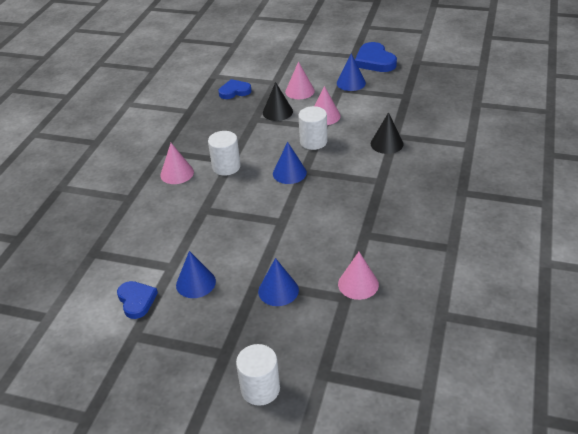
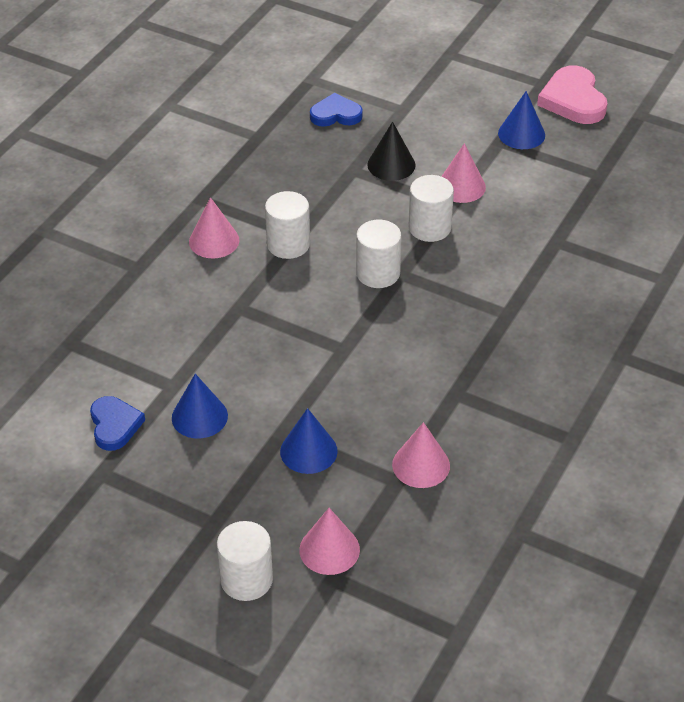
camera: 10 degrees right, 5 degrees up
blue cone [273,142,307,184] -> white cylinder [356,219,402,288]
pink cone [285,62,315,99] -> pink cone moved to [299,508,360,575]
blue heart [355,42,397,72] -> pink heart [537,65,607,124]
black cone [371,112,404,154] -> none

